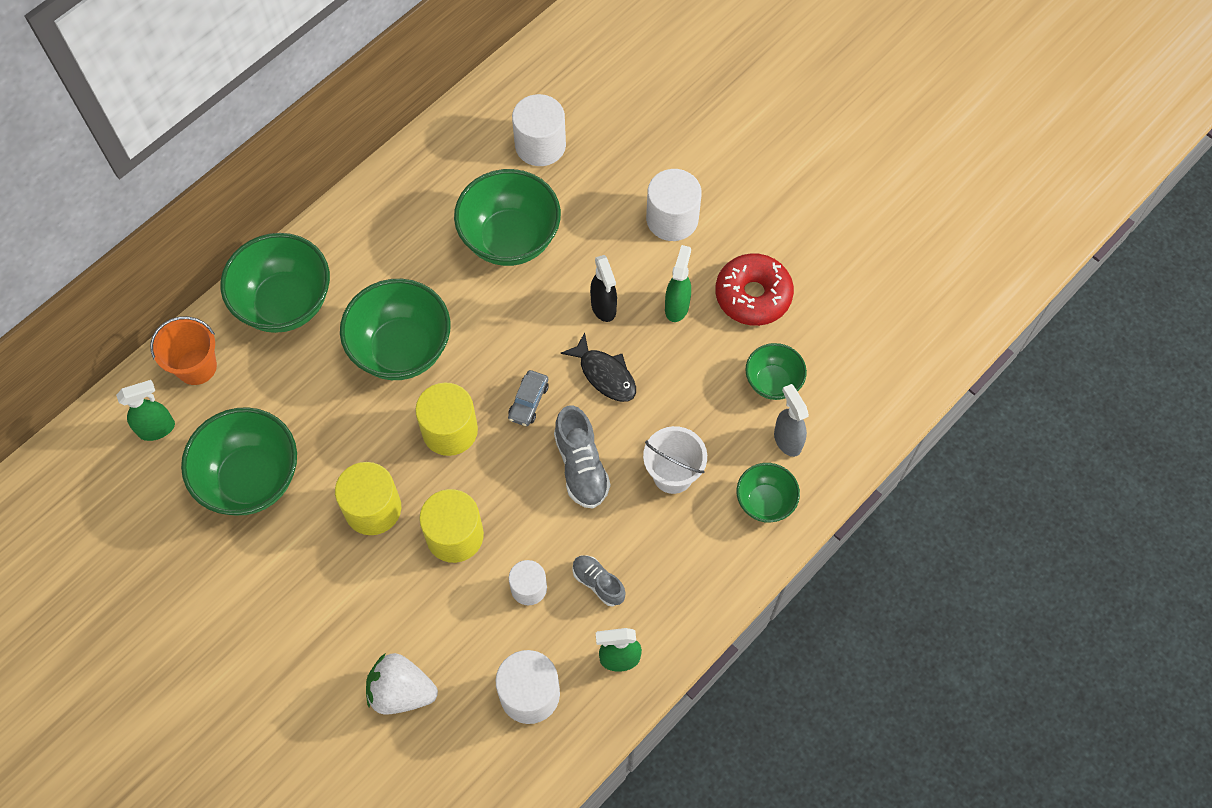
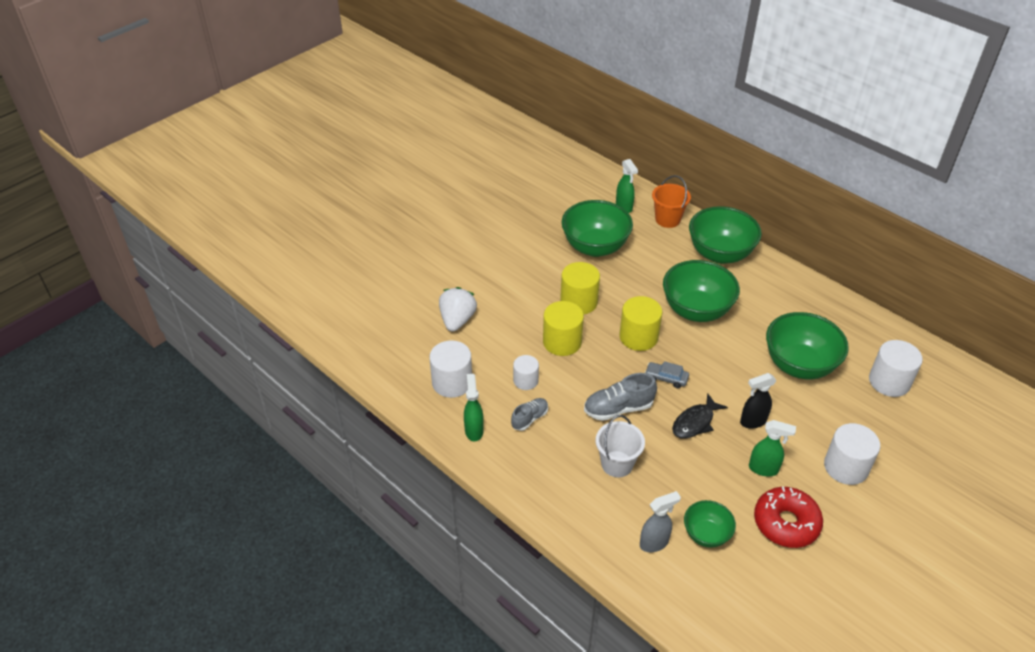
camera: 90 degrees right, 20 degrees down
green bowl [737,463,800,522] -> none

